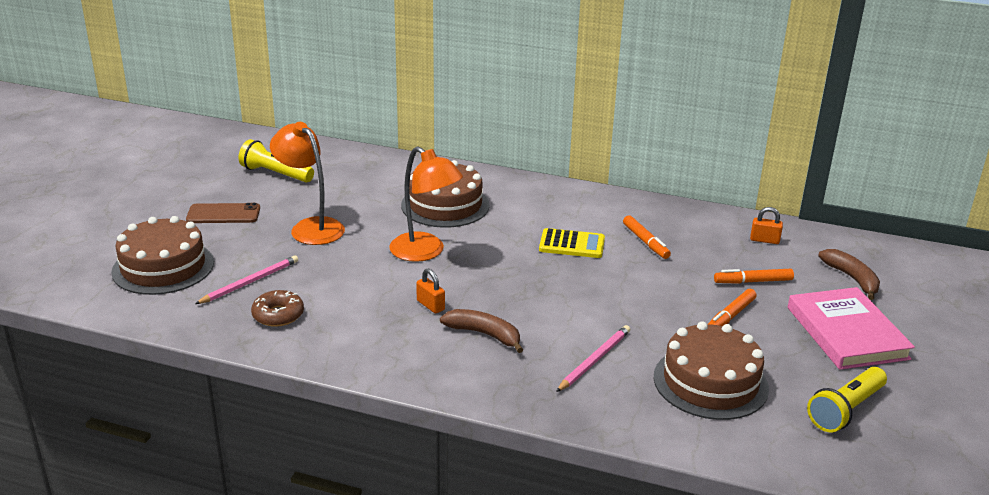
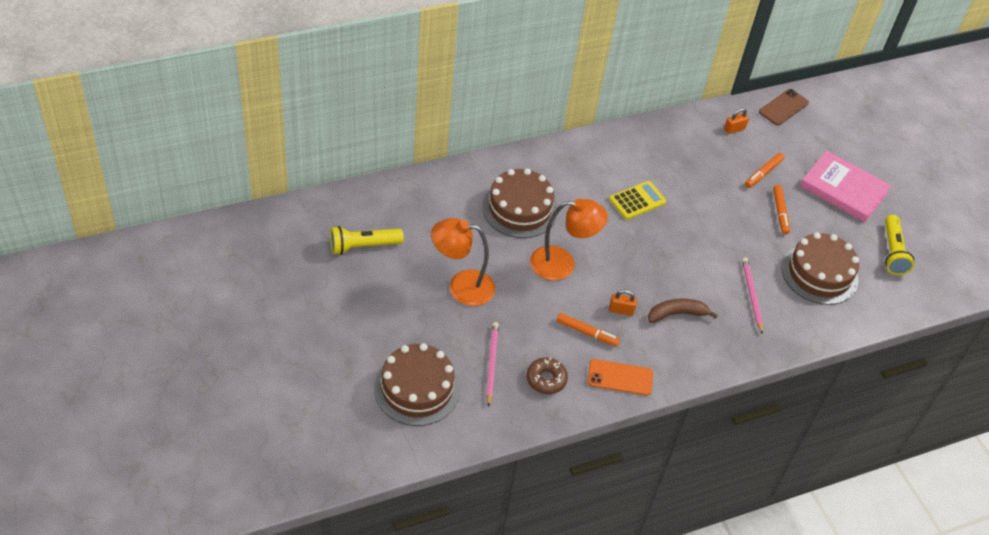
camera: 45 degrees left, 20 degrees up
brown phone [186,203,260,223] -> brown phone moved to [759,89,809,126]
orange marker [623,215,671,259] -> orange marker moved to [557,313,620,347]
brown banana [818,249,880,300] -> none
none -> orange phone [588,359,653,396]

